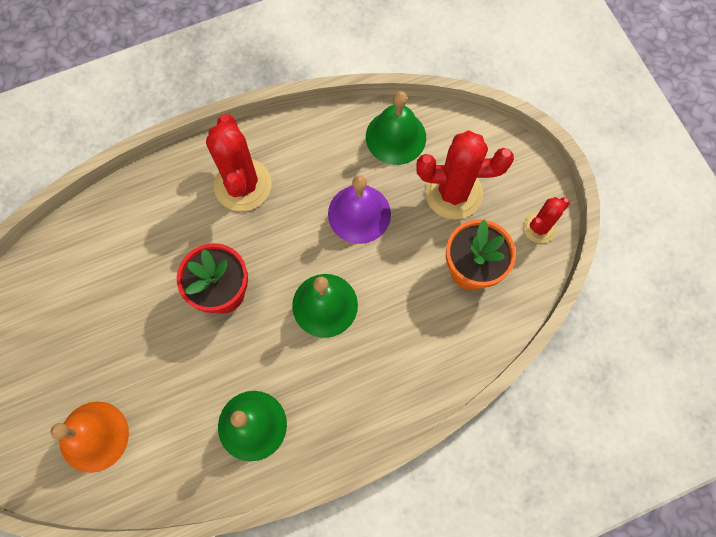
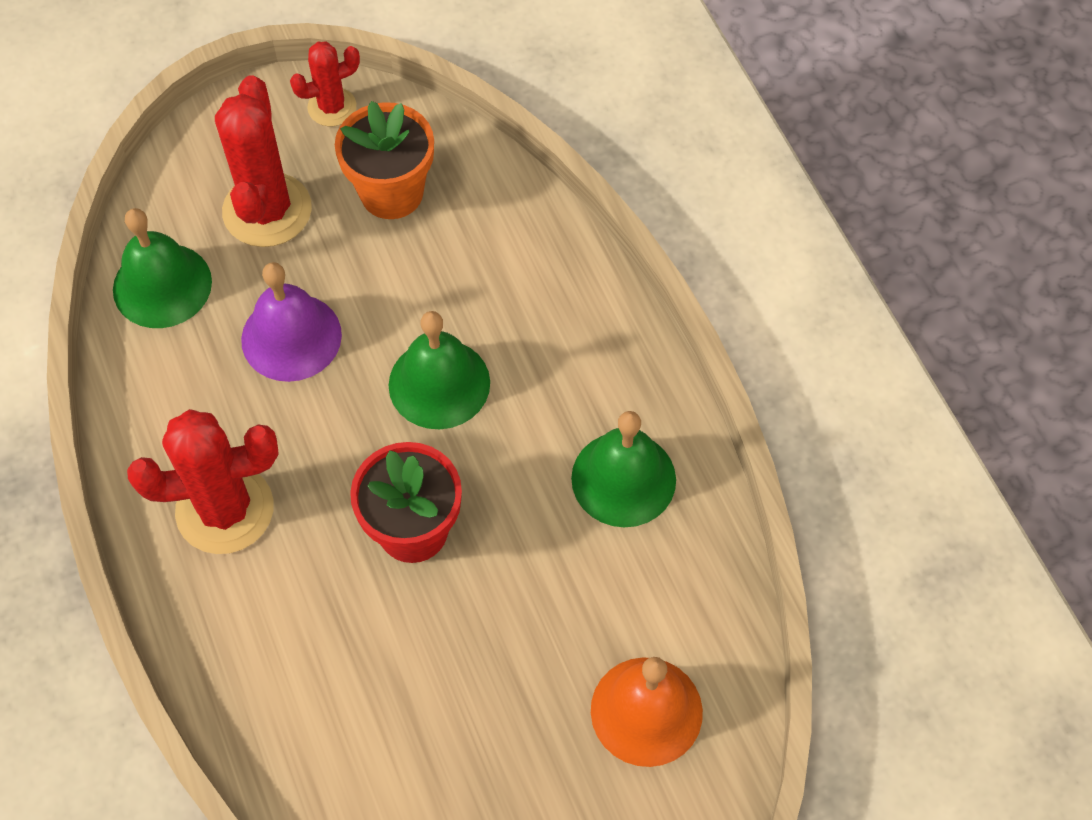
camera: 90 degrees left, 10 degrees down
red cactus [523,197,570,243] -> red cactus turned 75 degrees counterclockwise [290,42,360,126]

